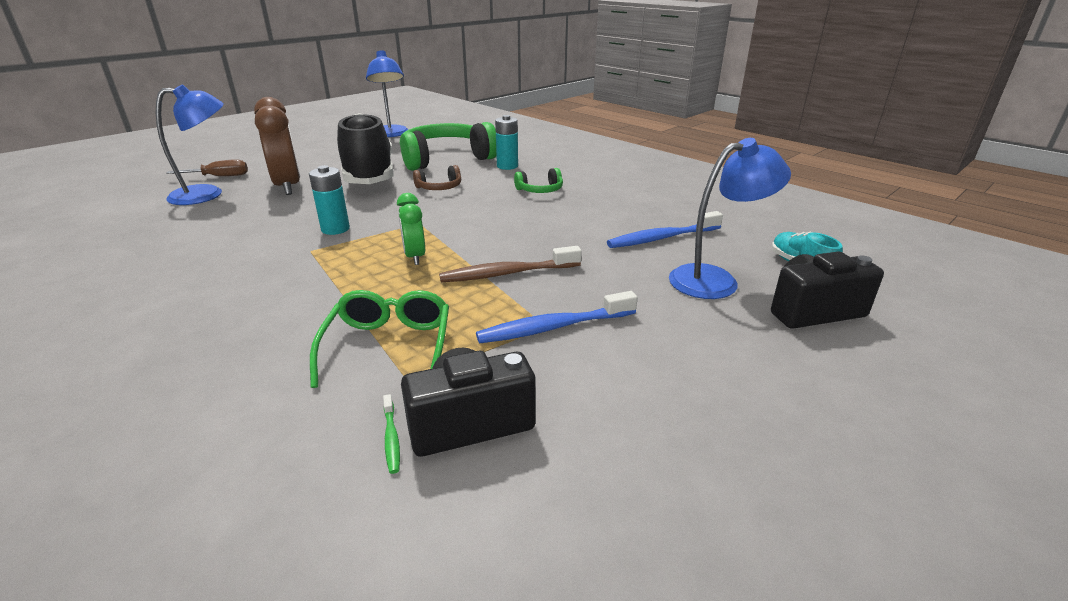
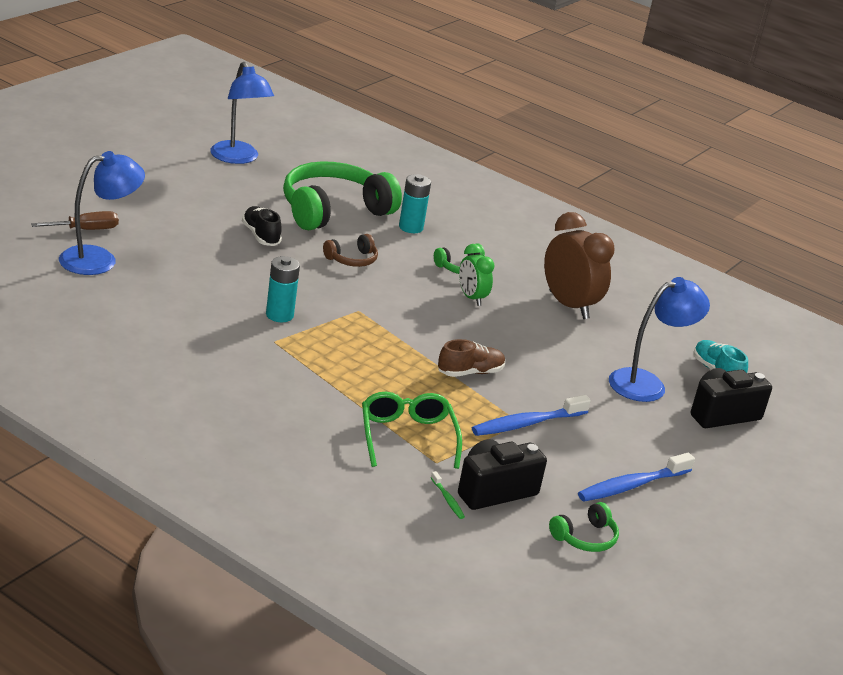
camera: 15 degrees left, 0 degrees up
brown clock [254,97,300,195] -> brown clock moved to [544,212,614,319]
black shoe [337,113,394,184] -> black shoe [242,206,282,246], size x0.45
green clock [397,193,425,265] -> green clock moved to [459,244,495,306]
brown toothbrush [439,246,582,282] -> brown shoe [438,339,505,377]
blue toothbrush [607,211,723,248] -> blue toothbrush moved to [578,453,695,501]
none -> green headphones [549,502,619,552]

